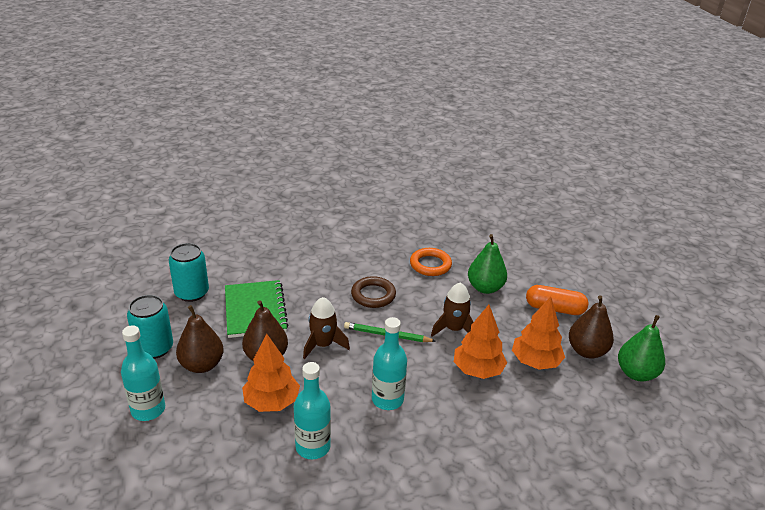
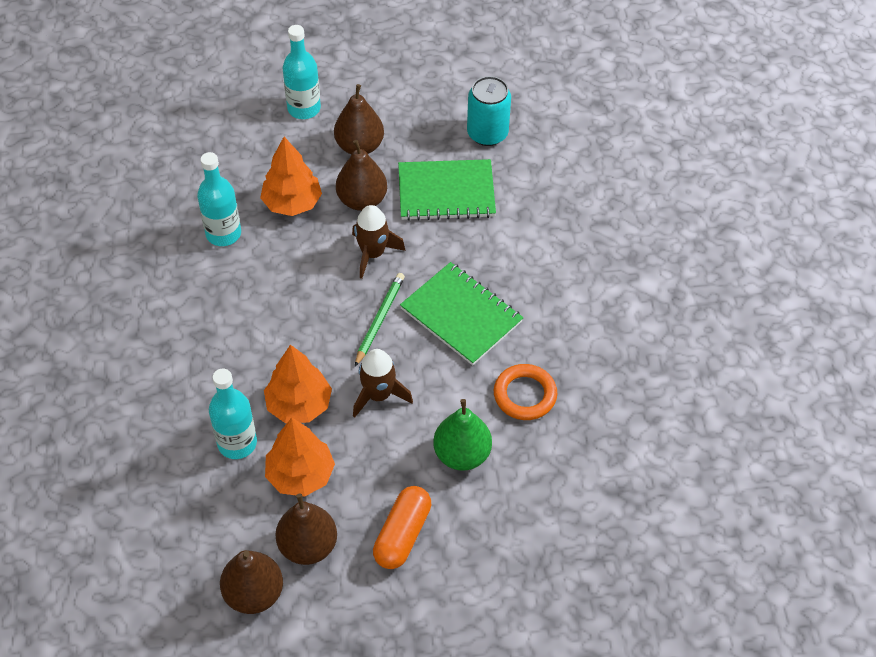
camera: 100 degrees right, 20 degrees up
turquoise can [127,295,173,359] -> none
brown ring [351,276,396,308] -> green notebook [400,262,523,365]
turquoise bottle [372,317,407,410] -> turquoise bottle moved to [209,369,257,459]
green pear [618,315,665,382] -> brown pear [220,550,283,614]

